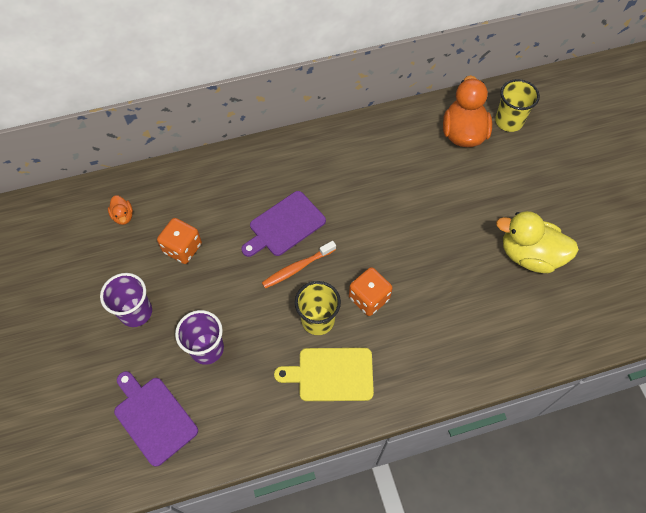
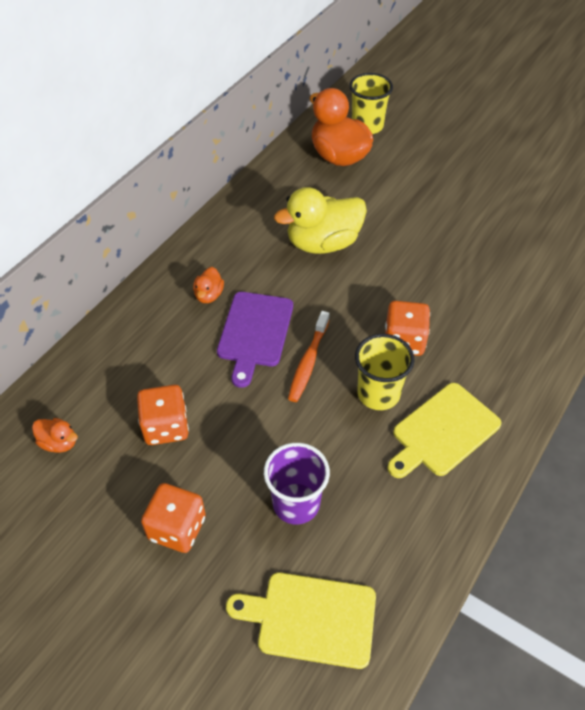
camera: 40 degrees left, 10 degrees down
purple cup [100,273,152,327] -> orange dice [141,483,206,553]
purple cutting board [114,371,198,467] -> yellow cutting board [226,572,376,669]
yellow duck [496,211,579,273] -> yellow duck moved to [274,187,367,254]
none -> orange duck [193,267,224,303]

